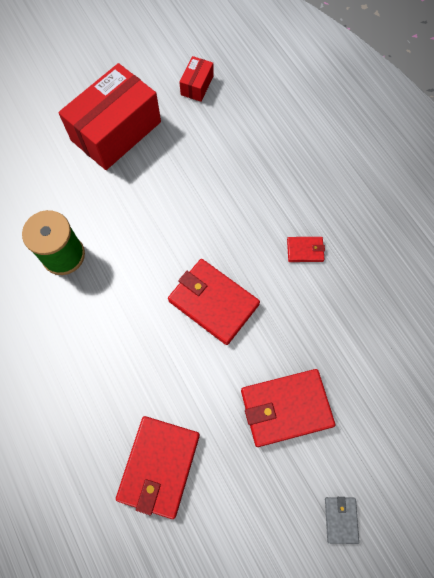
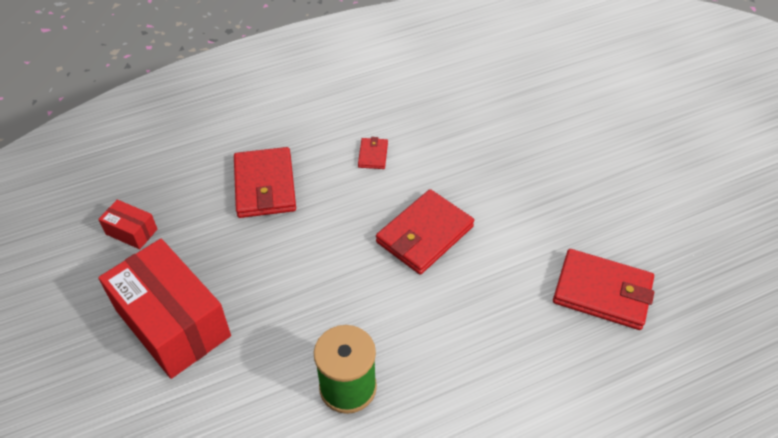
camera: 85 degrees left, 20 degrees down
red wallet [241,369,335,447] -> red wallet moved to [234,147,296,218]
grey wallet [325,497,359,544] -> none

